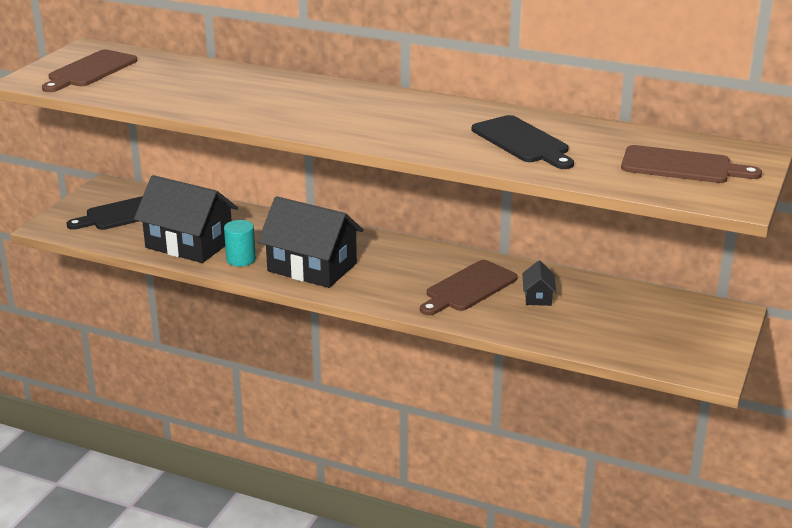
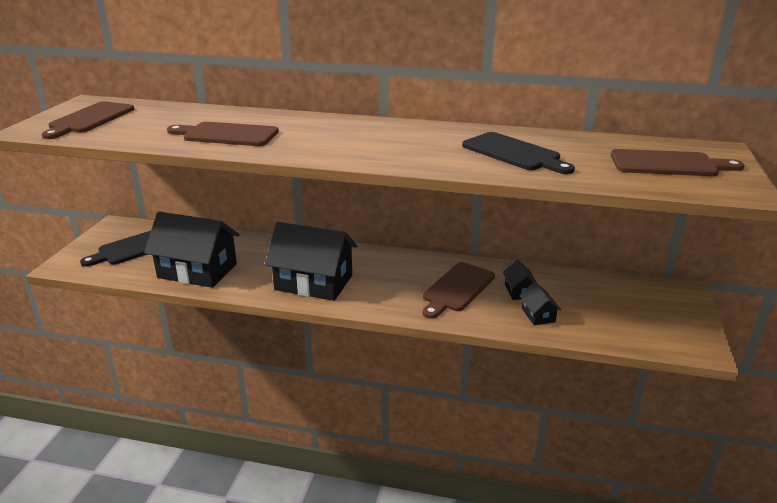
camera: 10 degrees left, 0 degrees up
turquoise cylinder [224,220,256,266] -> none
none -> brown cutting board [167,122,279,146]
none -> black house [519,282,561,325]

